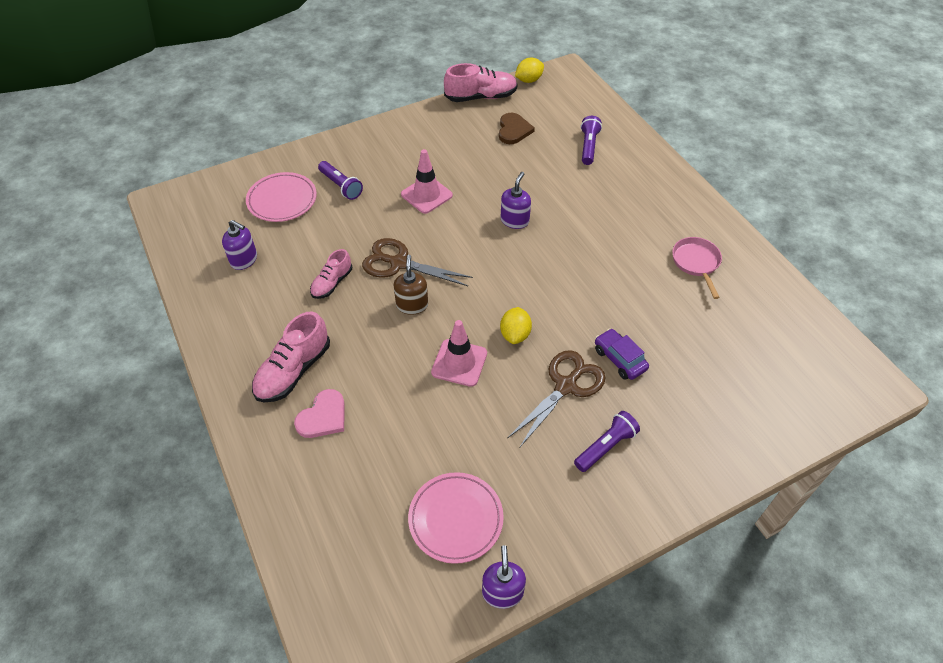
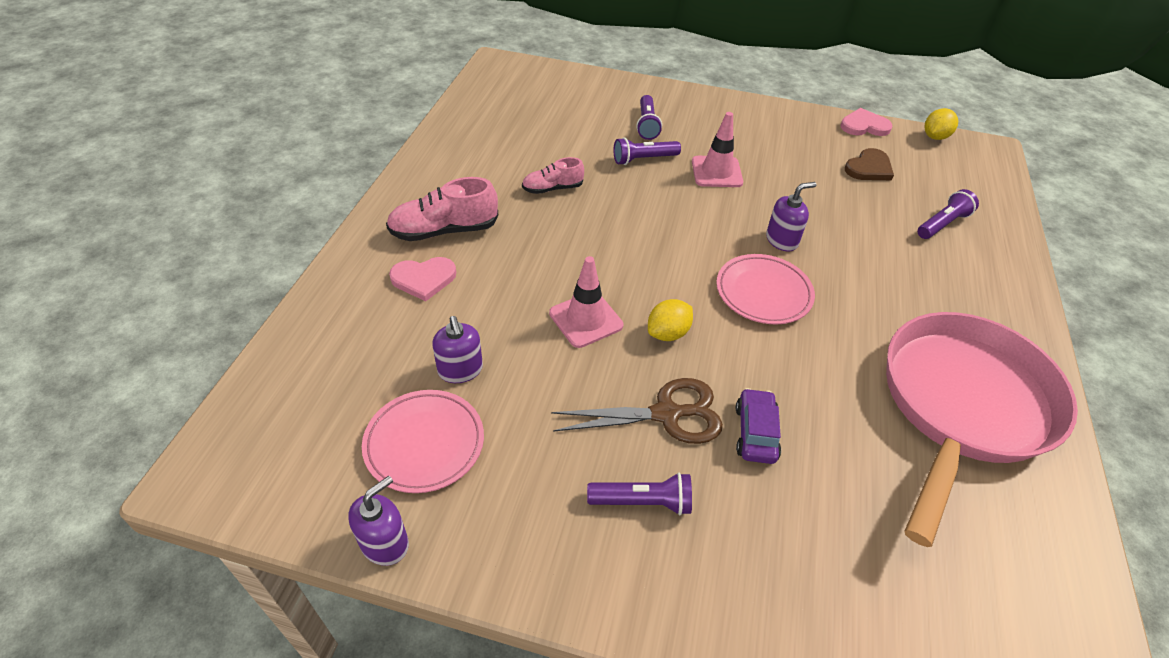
camera: 40 degrees right, 5 degrees down
purple soap dispenser [222,220,257,270] -> purple soap dispenser moved to [432,316,483,383]
pink plate [246,172,317,222] -> pink plate moved to [716,254,815,324]
brown scissors [362,238,473,286] -> none
brown soap dispenser [394,255,428,315] -> none
pink shoe [444,63,518,102] -> pink heart [841,108,893,136]
yellow lemon [515,58,544,83] -> yellow lemon turned 60 degrees counterclockwise [924,108,958,140]
pink pan [672,237,722,299] -> pink pan [886,312,1078,547], size x2.47
none -> purple flashlight [613,137,681,165]

